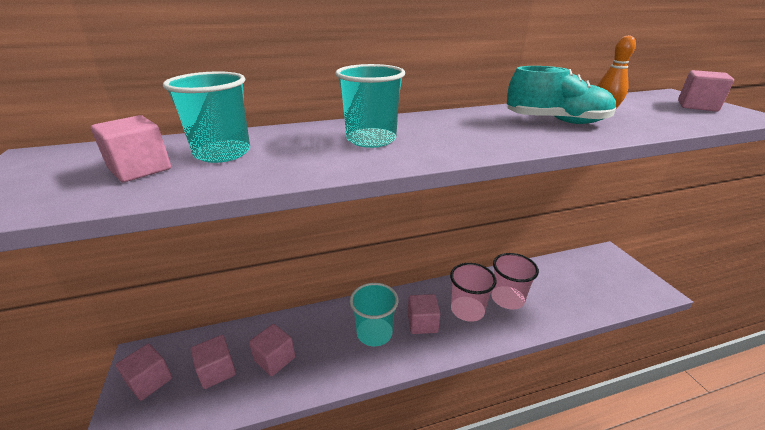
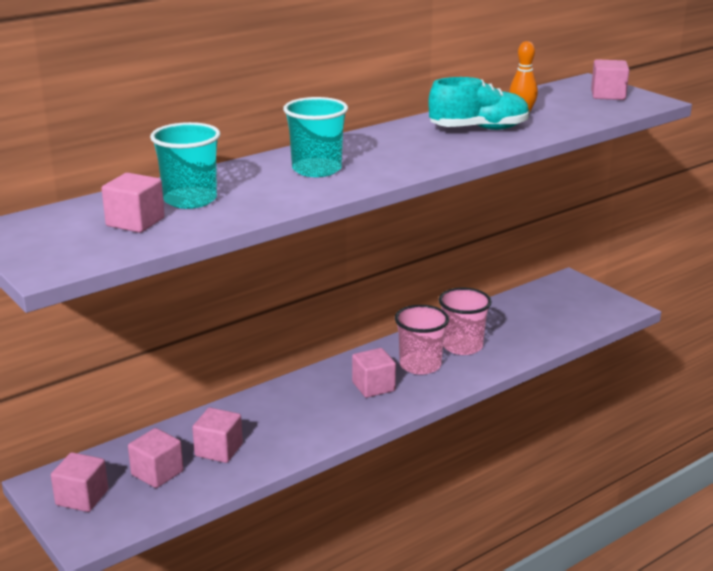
camera: 20 degrees left, 5 degrees down
turquoise cup [350,283,399,346] -> none

